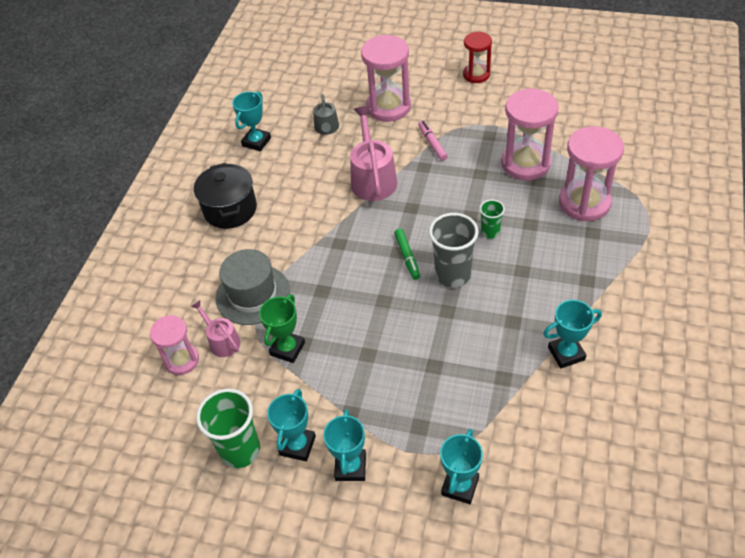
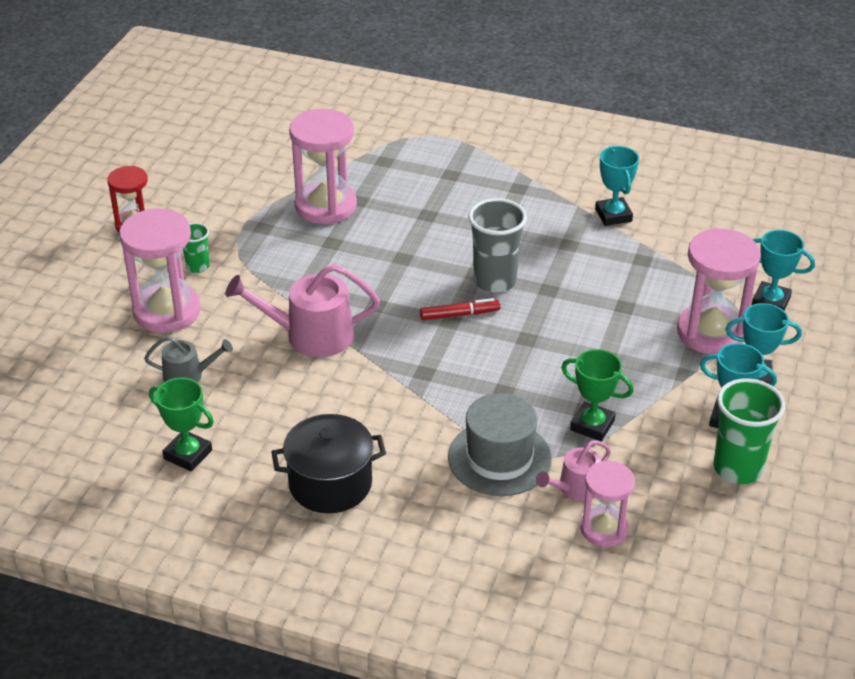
camera: 90 degrees left, 10 degrees down
turquoise trophy [232,92,271,151] -> green trophy [149,378,214,472]
green marker [394,229,420,280] -> red marker [420,298,500,320]
pink marker [418,121,448,161] -> none
green cup [479,199,505,239] -> green cup moved to [183,223,210,273]
pink hourglass [559,126,624,221] -> pink hourglass moved to [677,228,761,355]

